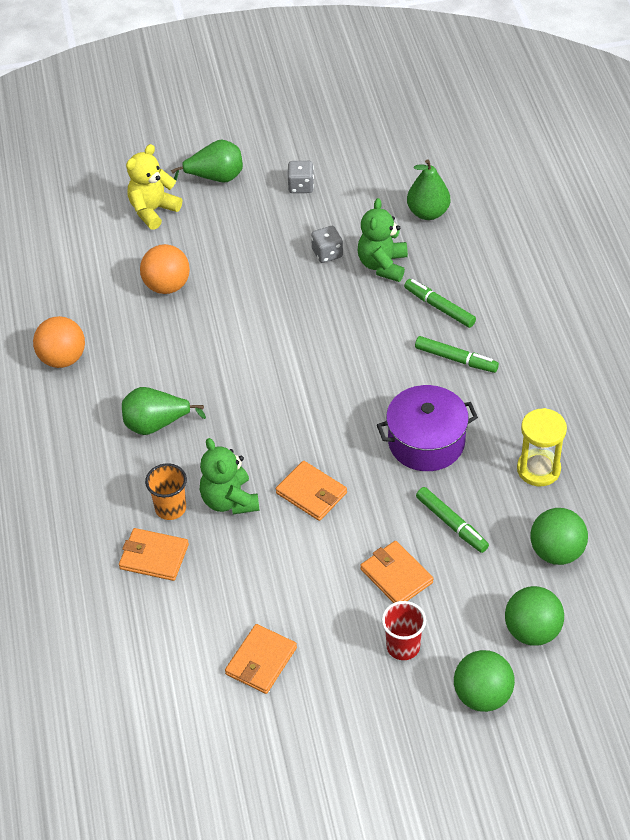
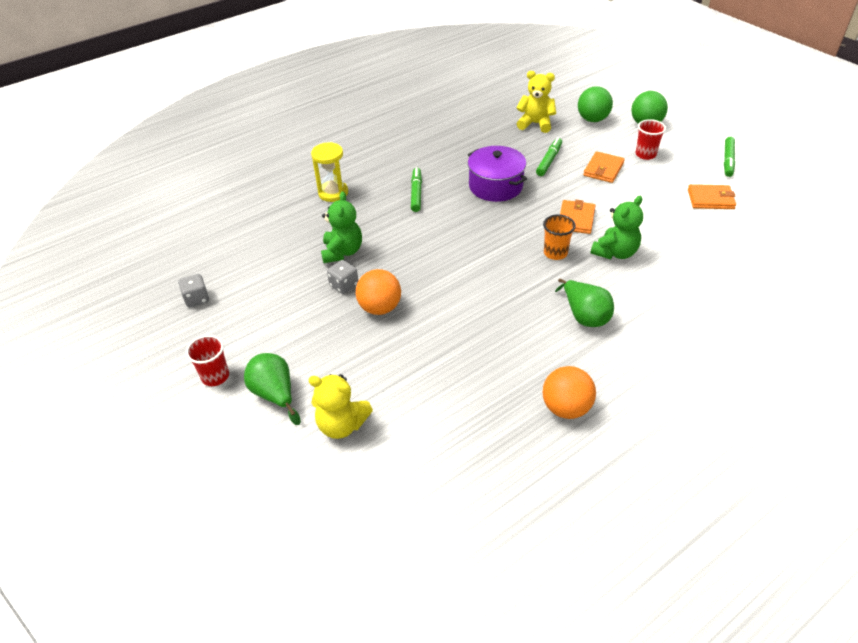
camera: 115 degrees left, 5 degrees down
orange wallet [119,528,189,581] -> none
orange ball [140,244,190,294] -> orange ball moved to [356,269,401,315]
orange cup [145,463,187,520] -> orange cup moved to [543,214,576,260]
grey dice [288,161,314,193] -> grey dice moved to [178,274,209,308]
green teddy bear [358,198,408,282] -> green teddy bear turned 75 degrees counterclockwise [321,192,362,263]
green marker [404,279,476,328] -> green marker moved to [724,137,735,177]
green pear [407,159,450,220] -> none
yellow hourglass [517,408,567,486] -> yellow hourglass moved to [311,142,348,202]
green ball [530,508,588,565] -> yellow teddy bear [516,71,556,133]
none -> red cup [186,335,229,386]

